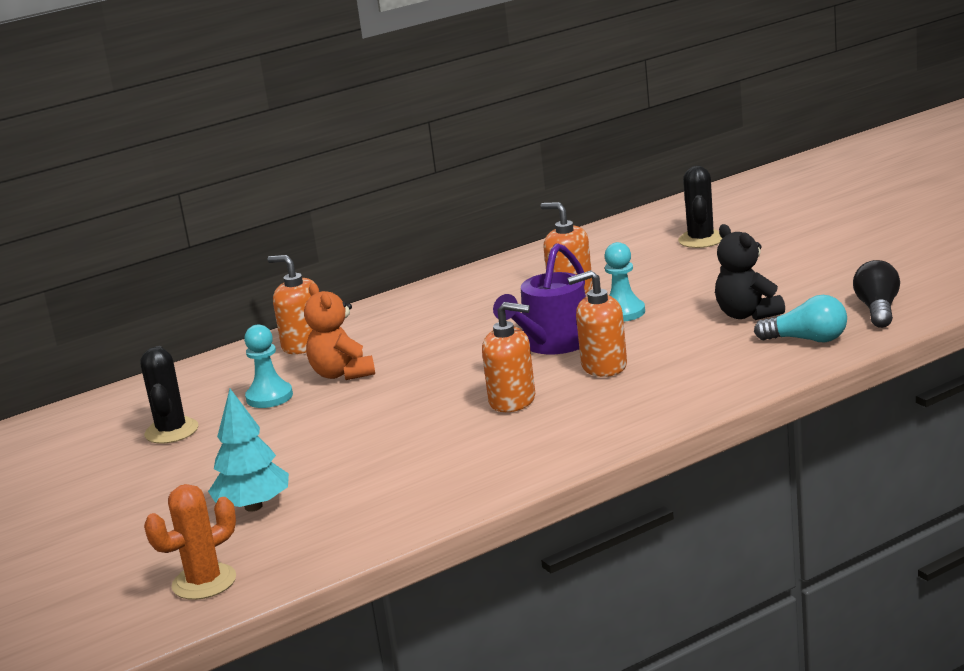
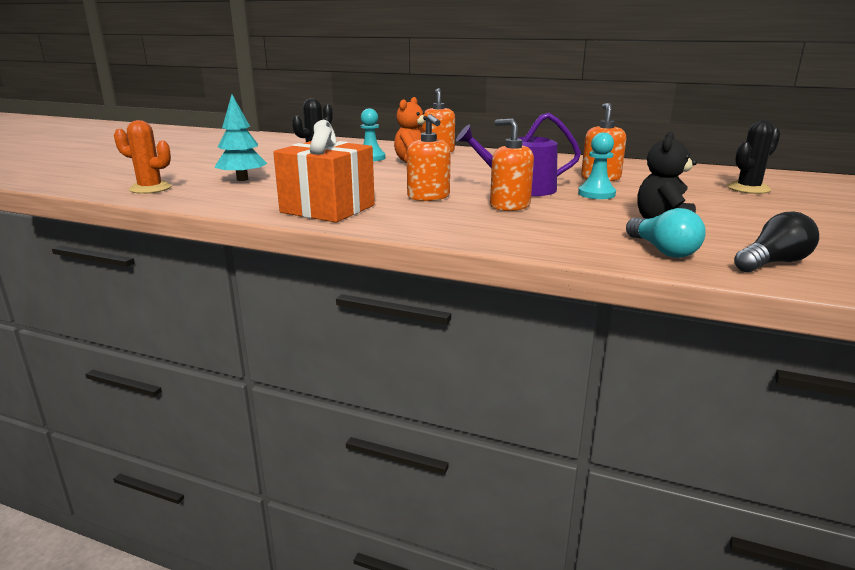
camera: 50 degrees right, 0 degrees up
none -> orange gift [273,120,375,223]

